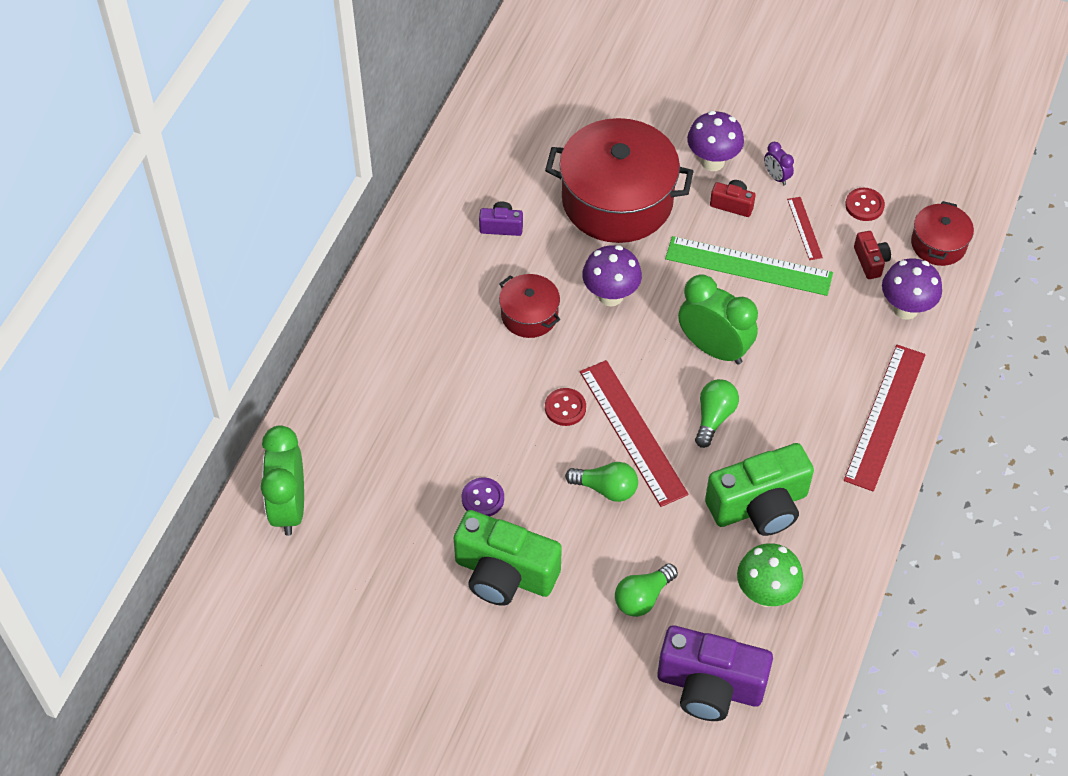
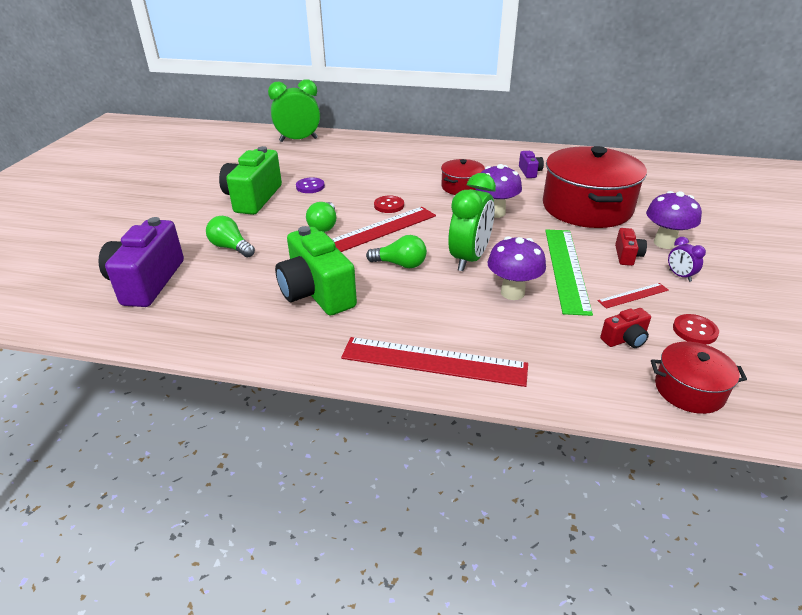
camera: 80 degrees right, 20 degrees down
green mushroom [737,543,804,607] -> none
purple clock [764,142,794,185] -> purple clock turned 75 degrees counterclockwise [668,237,706,282]
purple mushroom [882,259,942,320] -> purple mushroom moved to [487,236,546,300]

